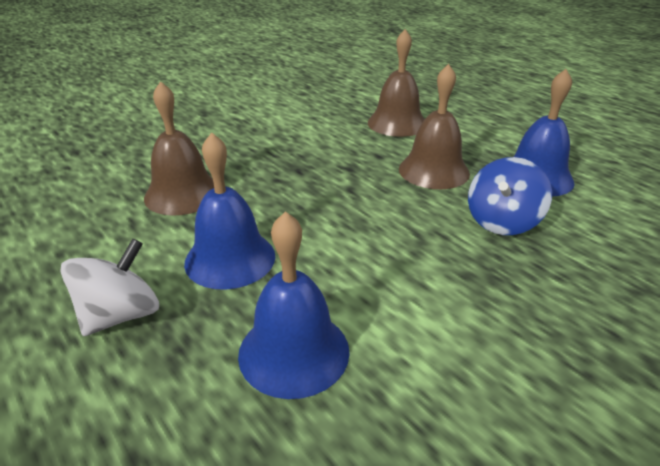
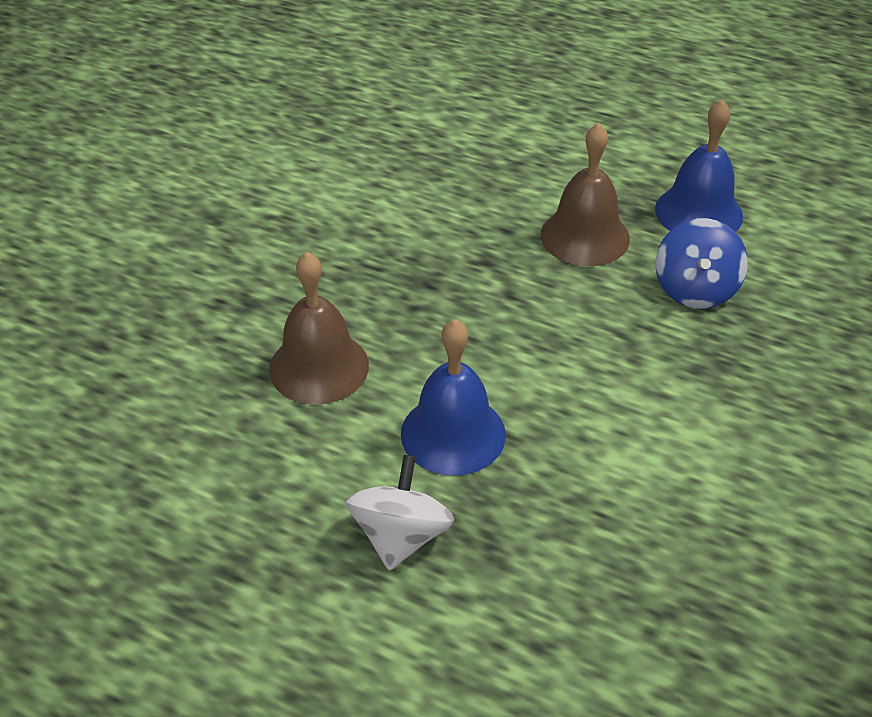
camera: 25 degrees left, 10 degrees up
blue bell [238,211,350,399] -> none
brown bell [368,29,425,137] -> none

